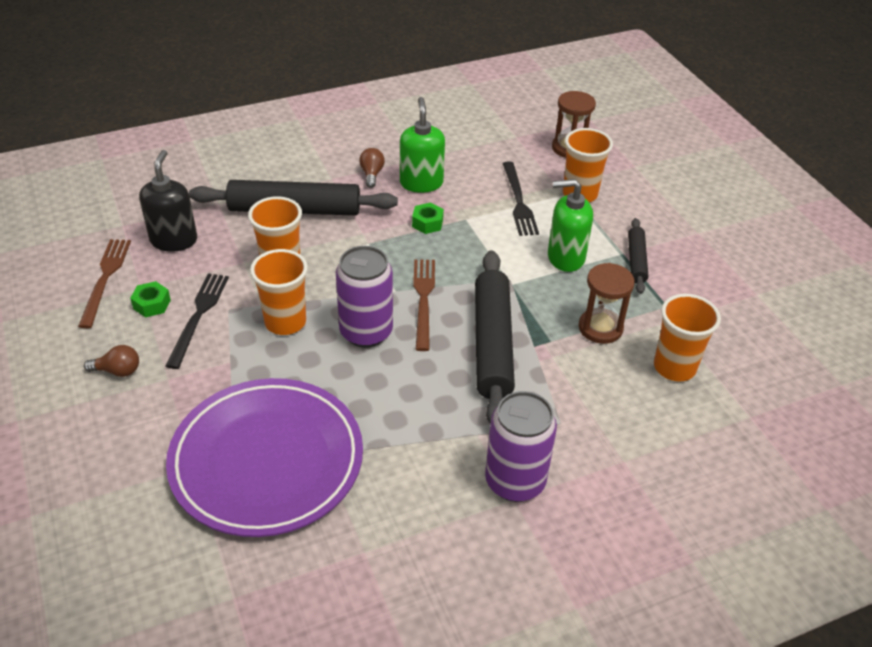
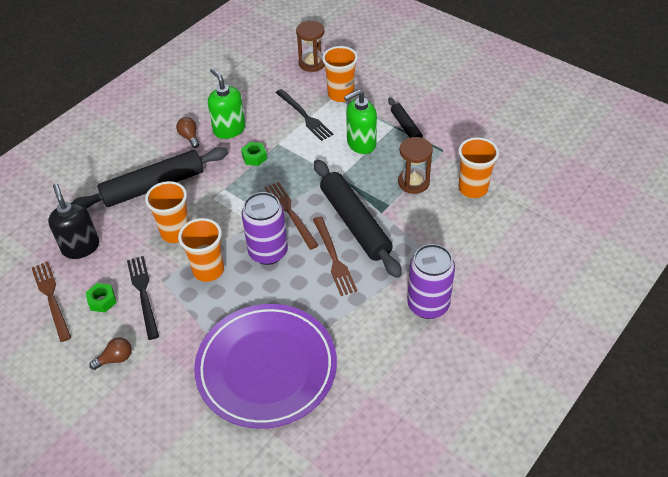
camera: 25 degrees left, 5 degrees up
none -> brown fork [313,217,357,296]

